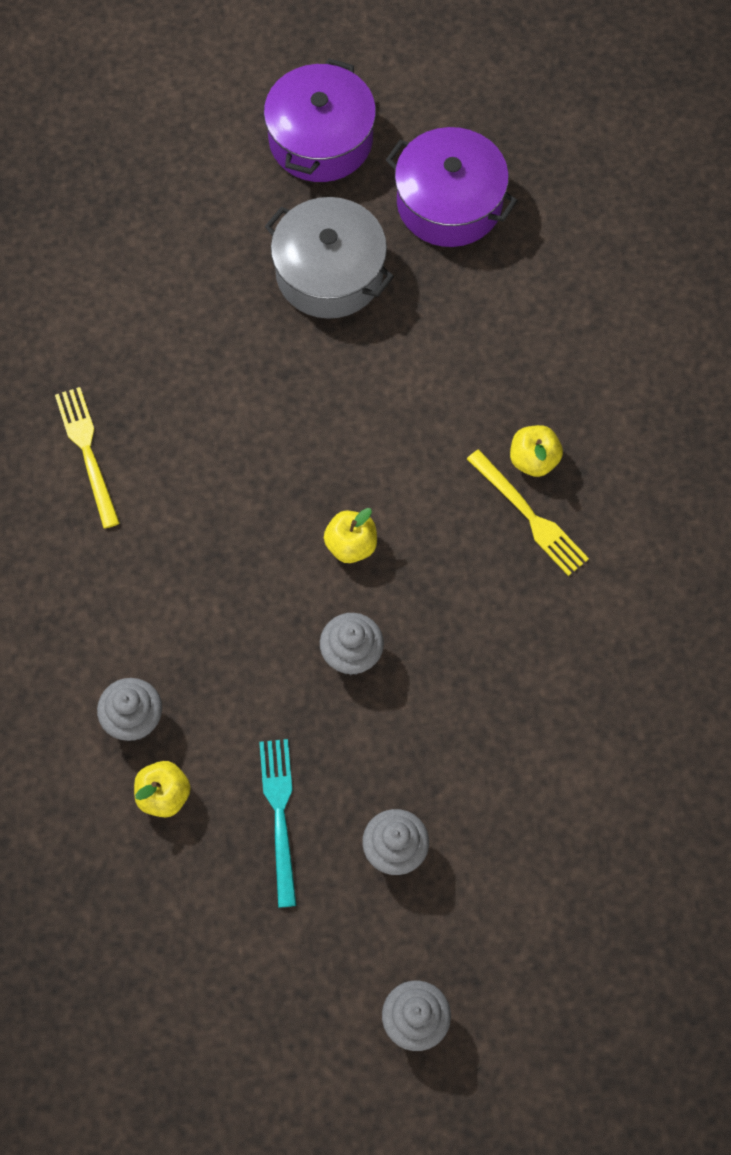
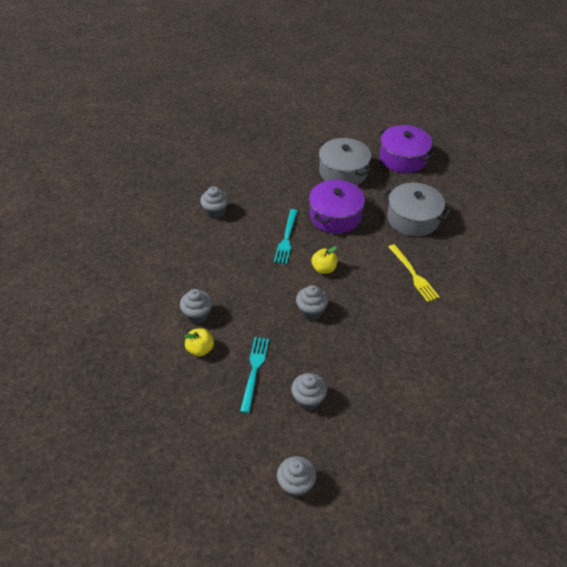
camera: 15 degrees right, 20 degrees down
yellow fork [55,387,120,529] -> grey cupcake [200,186,229,219]
purple pot [264,59,376,182] -> purple pot moved to [309,180,365,234]
yellow apple [510,425,563,477] -> none
none -> turquoise fork [274,209,298,264]
none -> grey pot [382,183,451,237]

